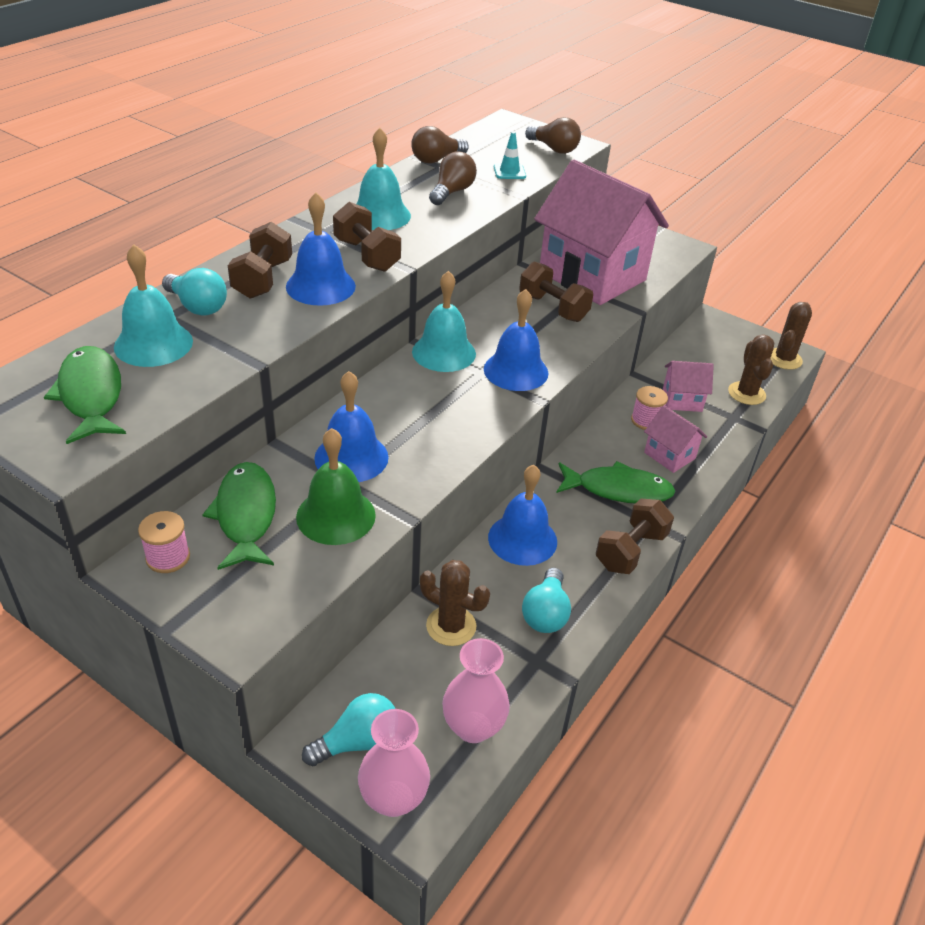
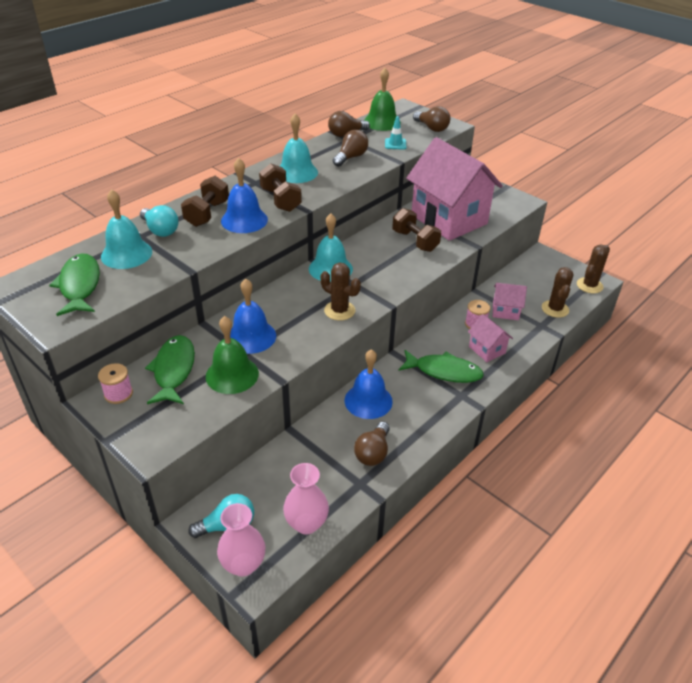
camera: 10 degrees right, 0 degrees up
brown cactus [420,560,490,646] -> brown cactus moved to [321,262,361,321]
blue bell [484,289,548,391] -> none
turquoise light bulb [522,568,571,633] -> brown light bulb [354,422,390,466]
brown dumbbell [596,499,674,574] -> none
none -> green bell [364,68,401,131]

